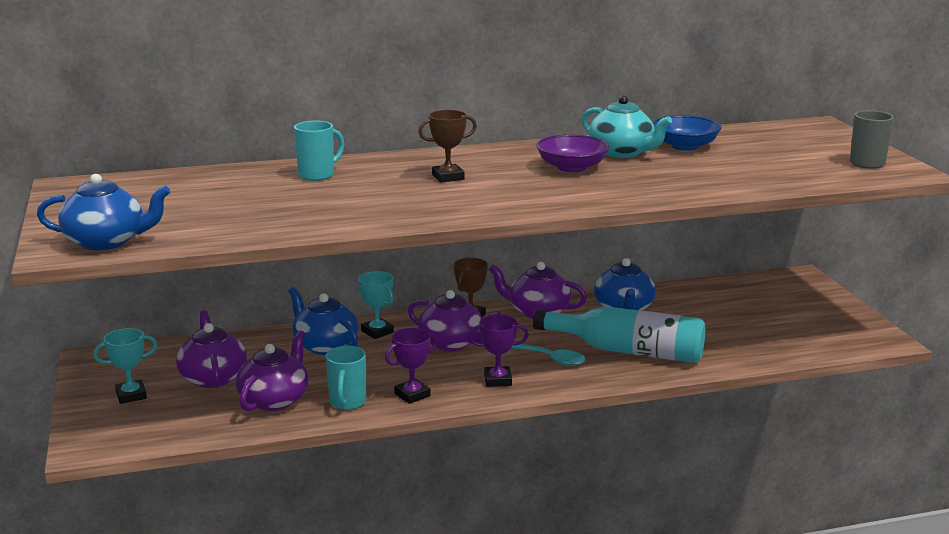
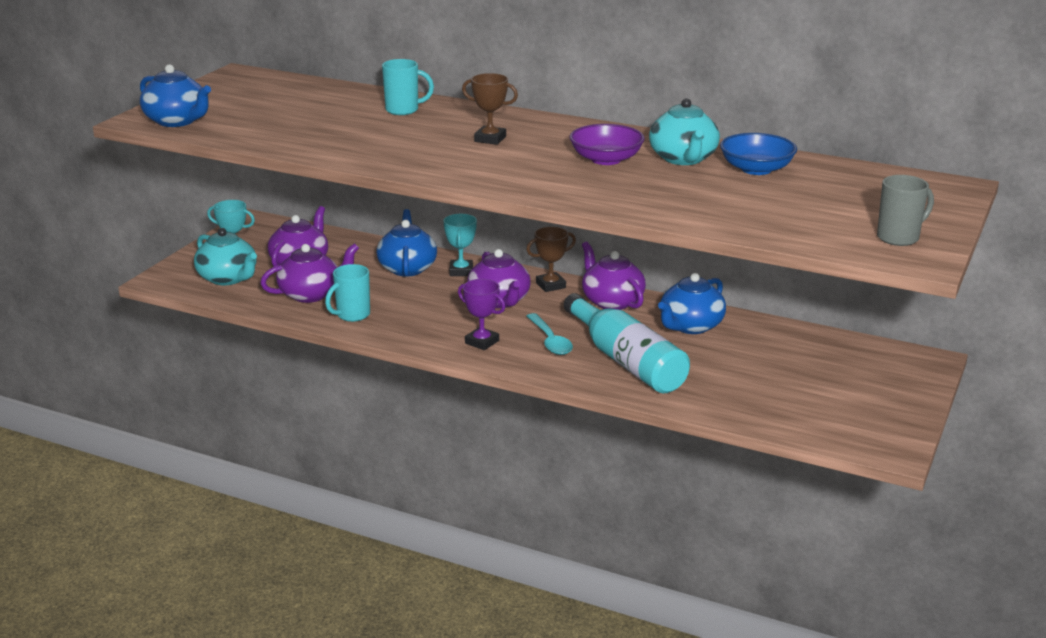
camera: 40 degrees right, 5 degrees up
purple trophy [385,328,437,404] -> none
none -> turquoise teapot [194,228,257,285]

